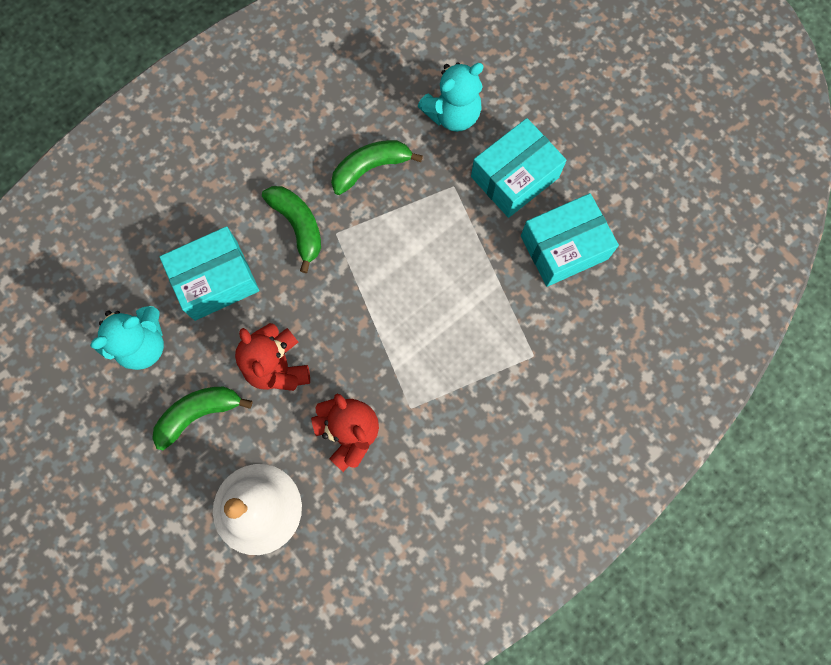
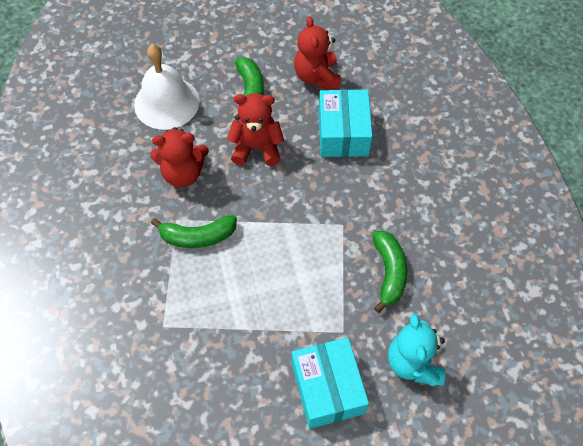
camera: 115 degrees right, 15 degrees down
turquoise teddy bear [90,306,164,370] -> red teddy bear [294,16,341,90]
green banana [262,186,321,273] -> green banana moved to [151,215,237,248]
turquoise box [521,193,619,287] -> none

